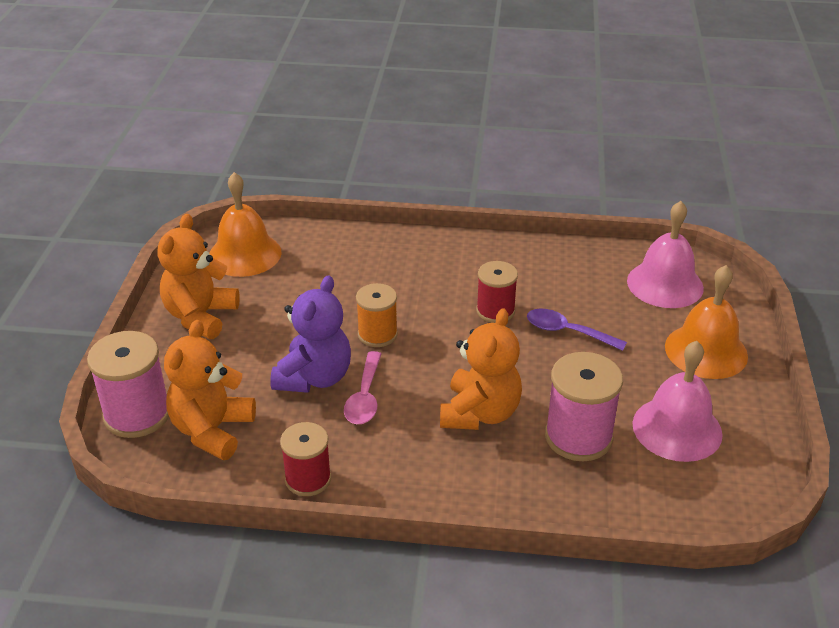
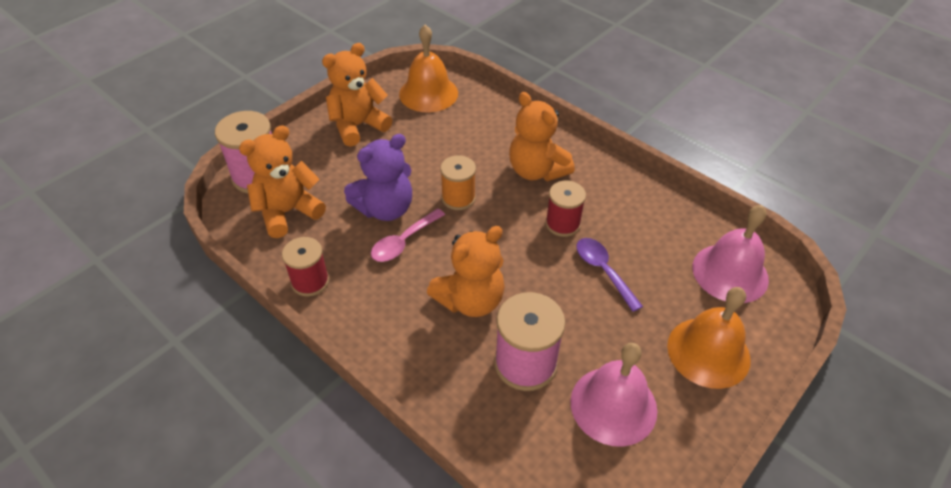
camera: 35 degrees right, 10 degrees up
none -> orange teddy bear [509,92,575,181]

